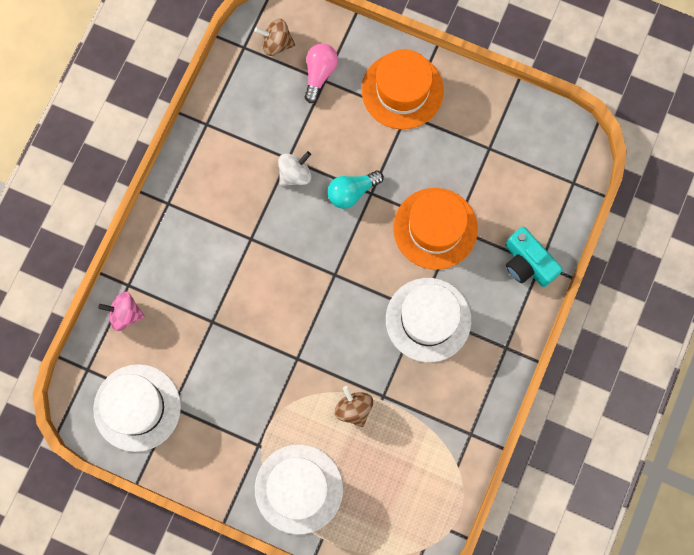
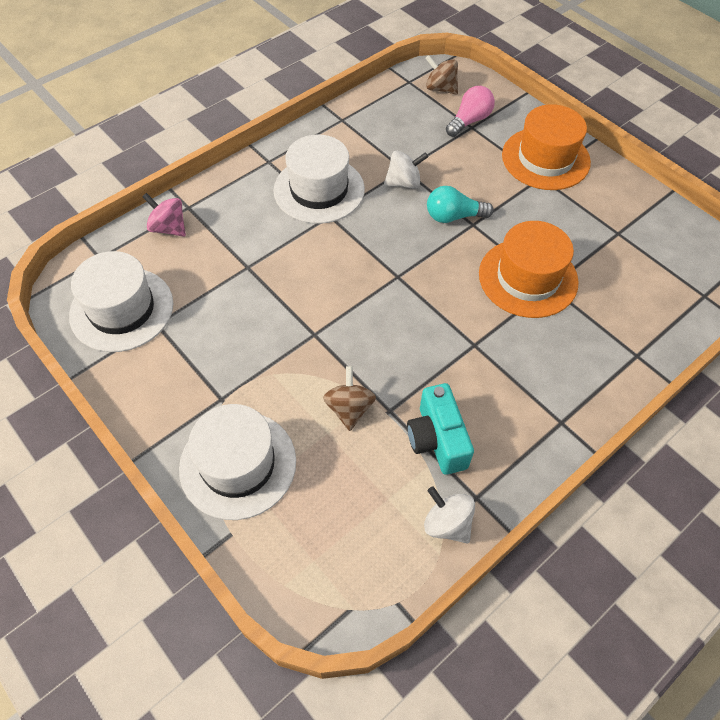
camera: 25 degrees right, 20 degrees down
white hat [386,278,471,362] -> white hat moved to [274,135,365,224]
turquoise camera [505,227,563,287] -> turquoise camera moved to [407,383,474,475]
none -> white spinning top [424,487,475,544]

